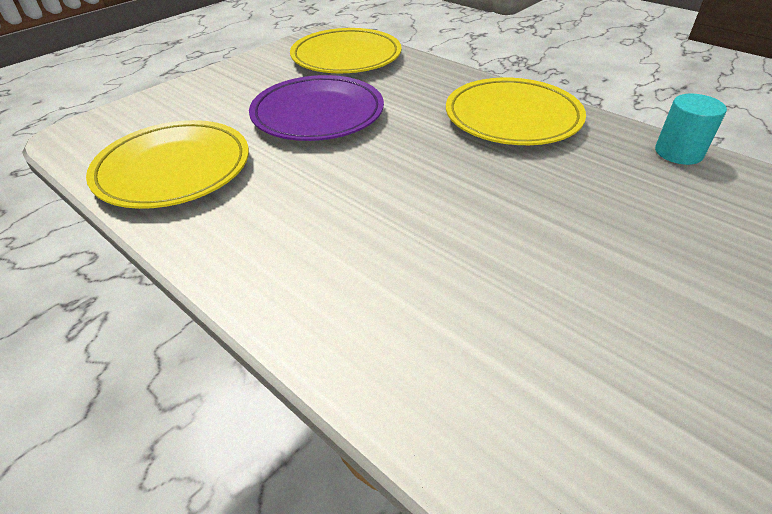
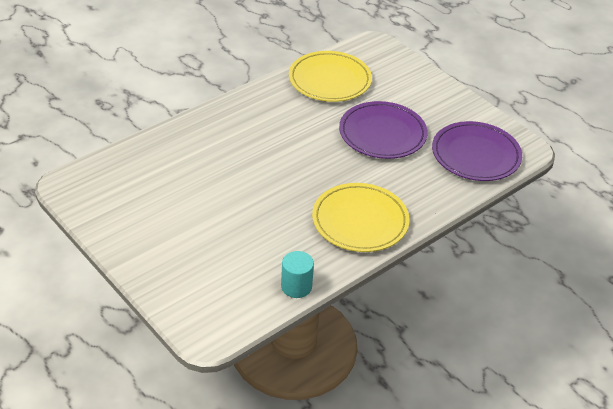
camera: 95 degrees right, 0 degrees up
yellow plate [290,28,402,73] -> purple plate [432,121,522,181]

